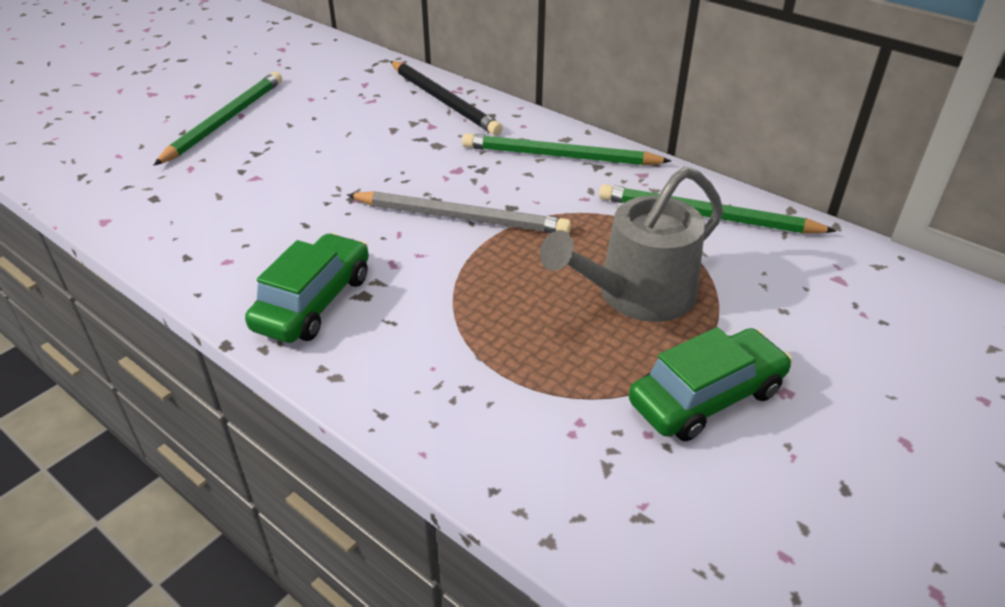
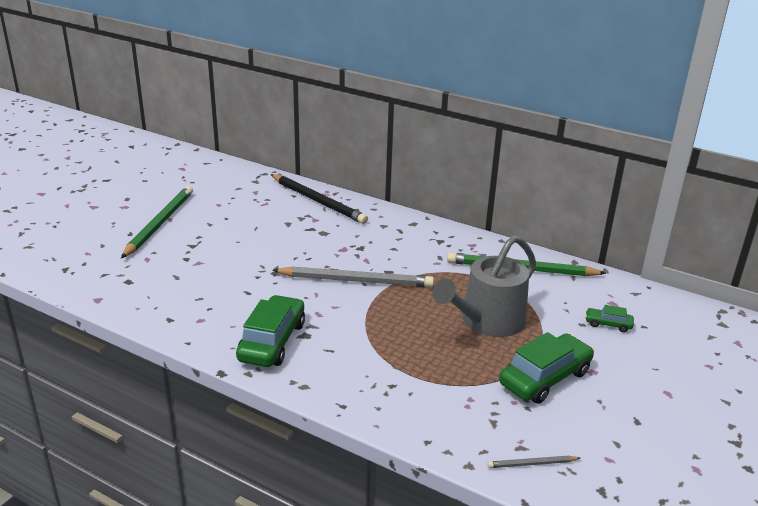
camera: 10 degrees left, 10 degrees down
green pencil [462,133,671,165] -> none
none -> grey pencil [487,456,580,468]
none -> green car [585,305,634,332]

